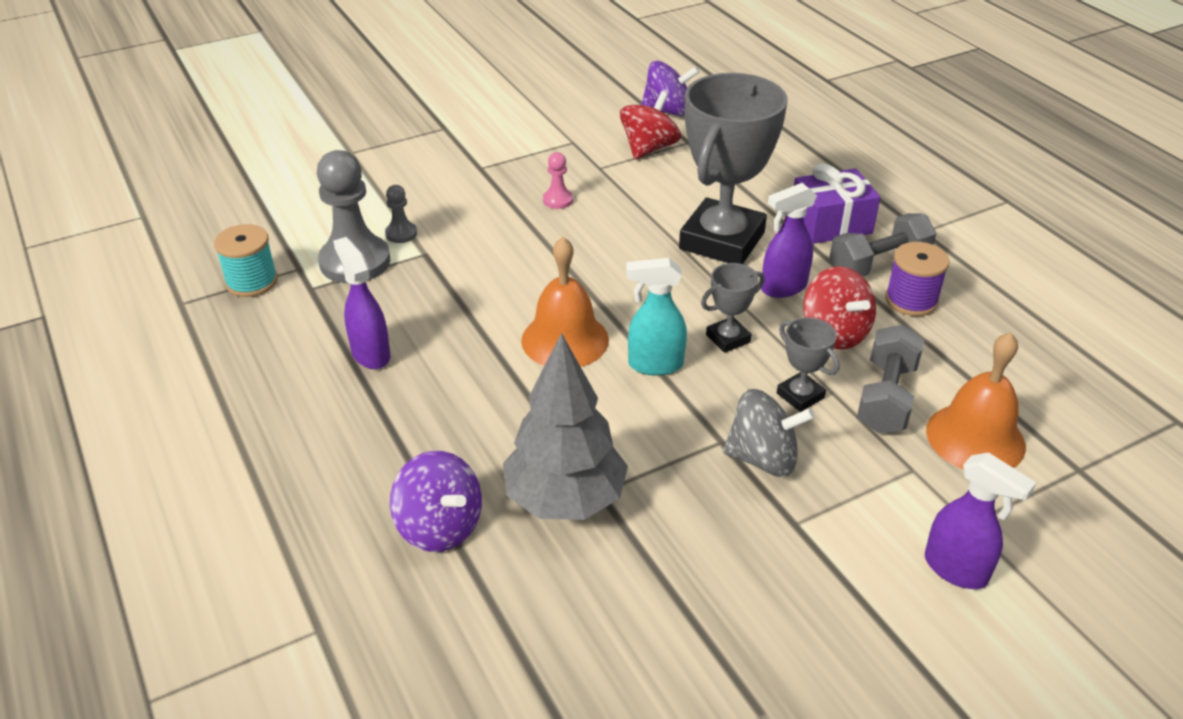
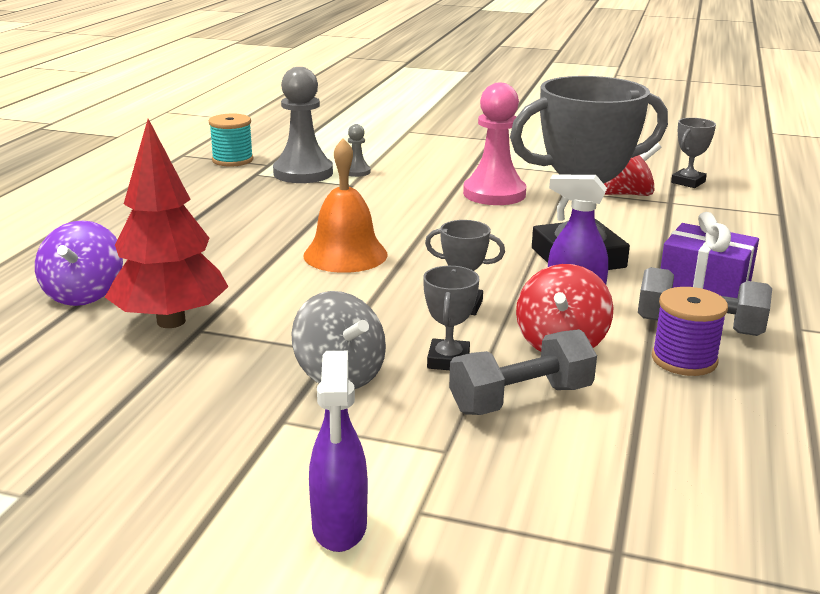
camera: 45 degrees right, 15 degrees down
purple spray bottle [333,237,390,369] -> none
grey tree [503,333,628,520] -> red tree [105,119,229,328]
pink pawn [543,152,573,209] -> pink pawn [463,83,526,205], size x2.16
turquoise spray bottle [626,258,687,376] -> none
purple spinning top [641,61,699,116] -> grey trophy [671,118,716,188]
orange bell [926,332,1026,470] -> none

